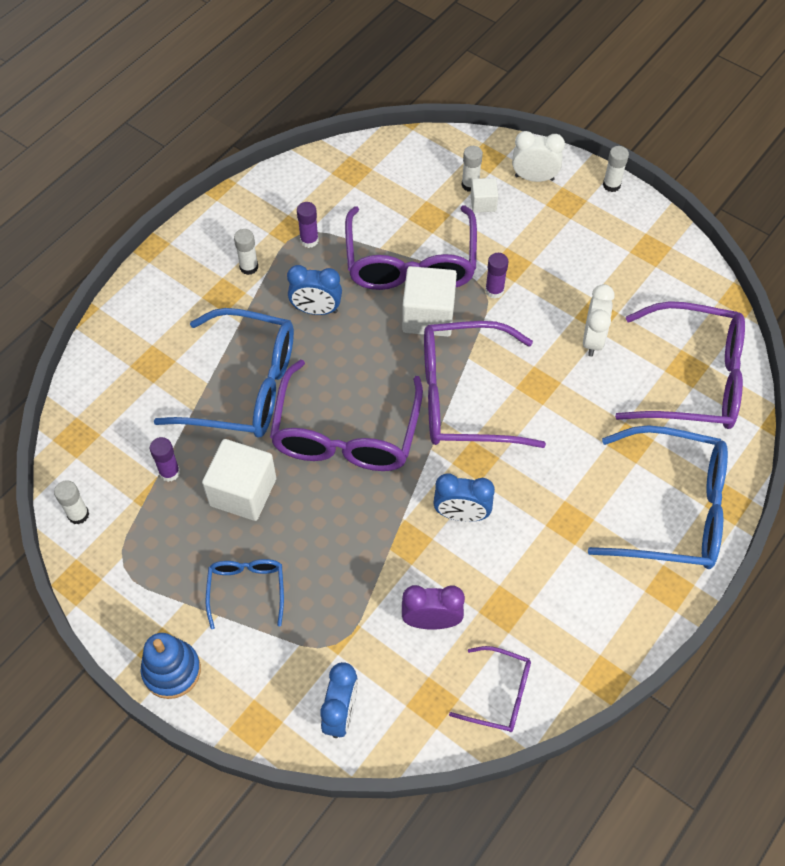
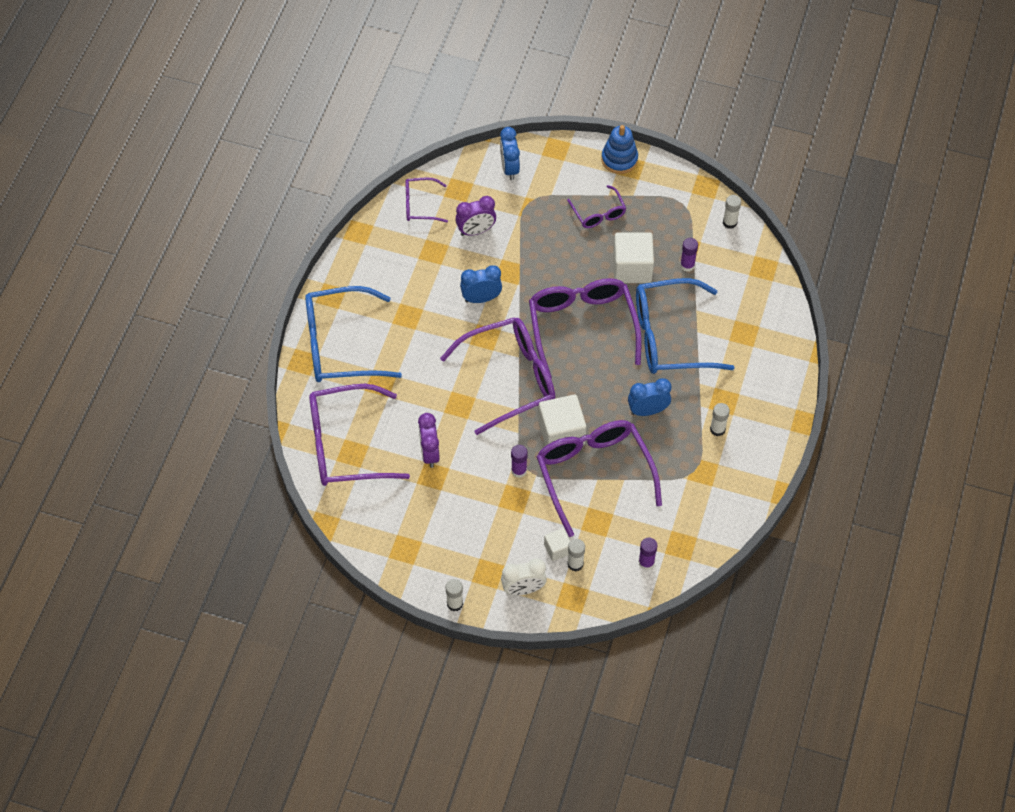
camera: 160 degrees right, 0 degrees up
blue glasses [206,559,284,629] -> purple glasses [567,185,626,228]
purple glue stick [297,202,319,248] -> purple glue stick moved to [638,537,657,570]
white clock [583,284,615,357] -> purple clock [418,413,440,468]

